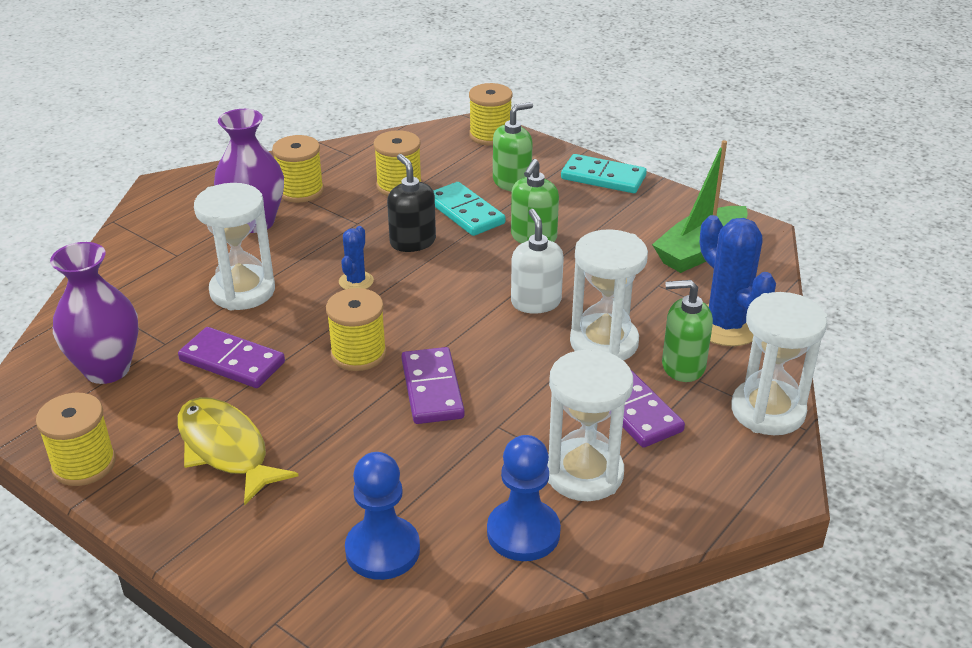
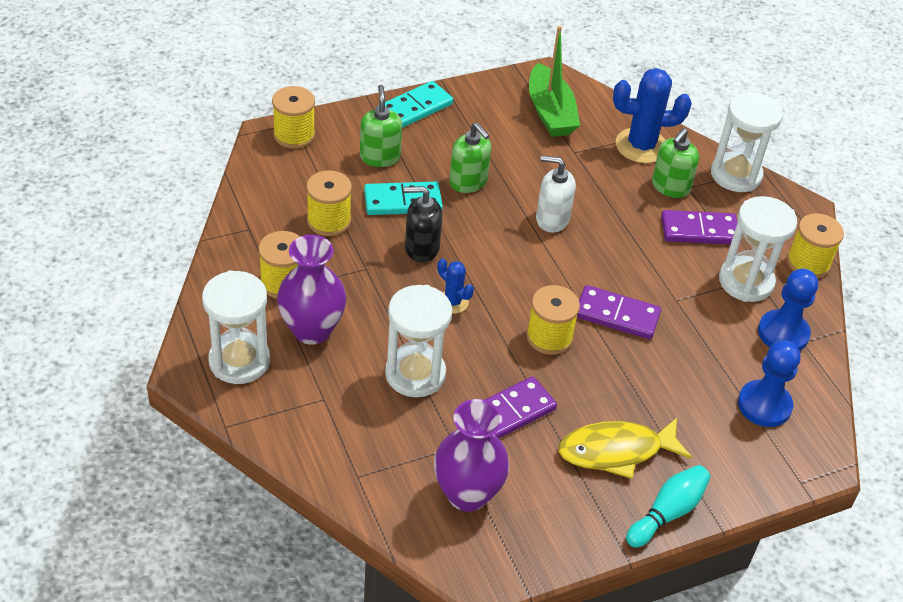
camera: 65 degrees left, 10 degrees up
yellow spool [36,393,116,486] -> yellow spool moved to [787,213,844,278]
white hourglass [570,229,648,361] -> white hourglass moved to [202,270,270,384]
none -> turquoise bowling pin [626,465,710,548]

